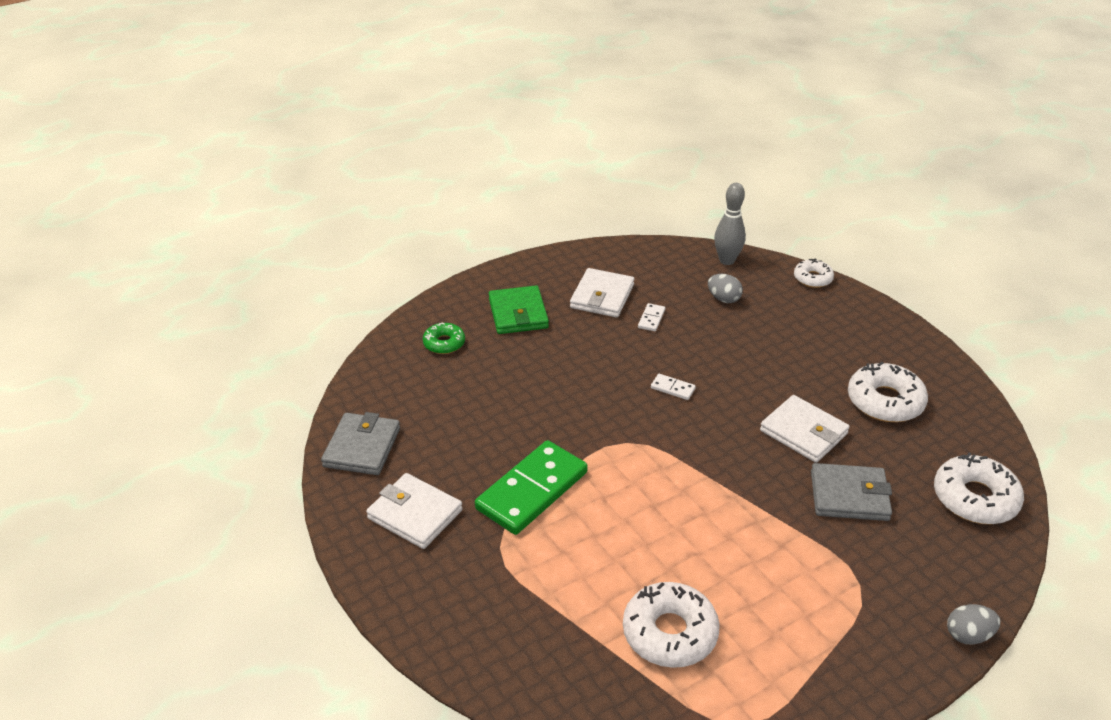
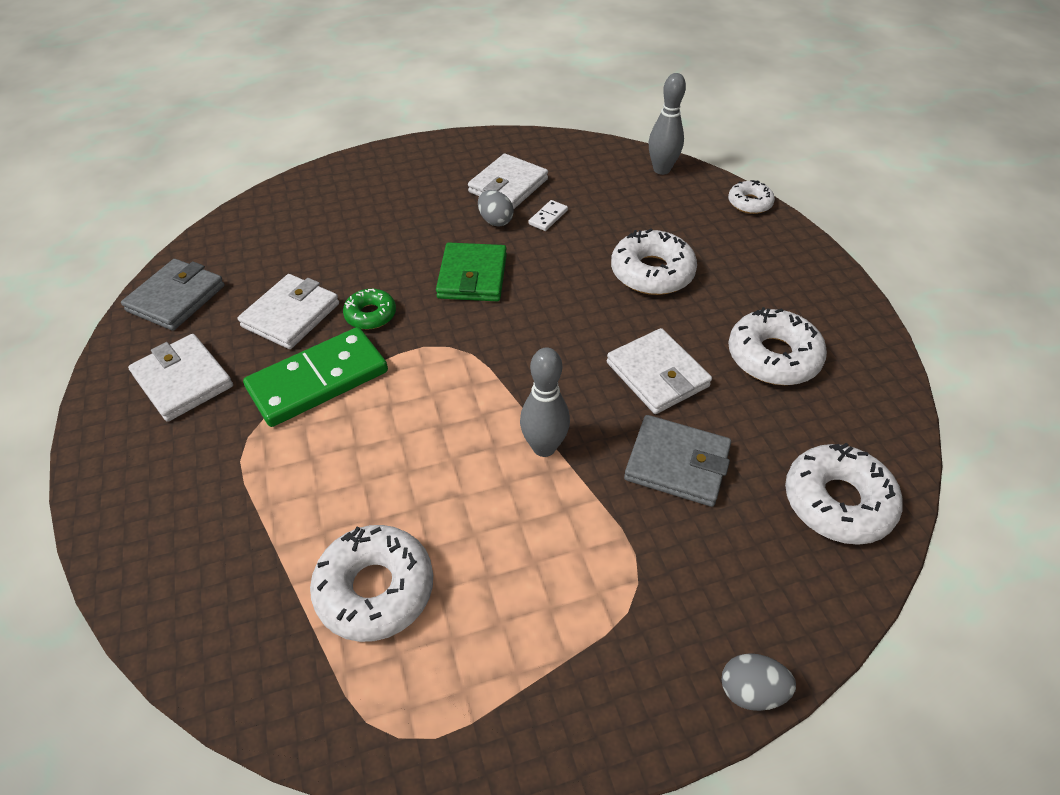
camera: 15 degrees right, 10 degrees up
green donut [423,322,465,354] -> green donut moved to [343,289,396,329]
green wallet [489,285,549,334] -> green wallet moved to [436,242,507,301]
white domino [651,374,696,400] -> none
grey egg [708,274,743,303] -> grey egg moved to [478,190,514,226]
none -> white wallet [238,274,339,349]
none -> grey bowling pin [520,347,570,457]
none -> white donut [611,229,697,295]

